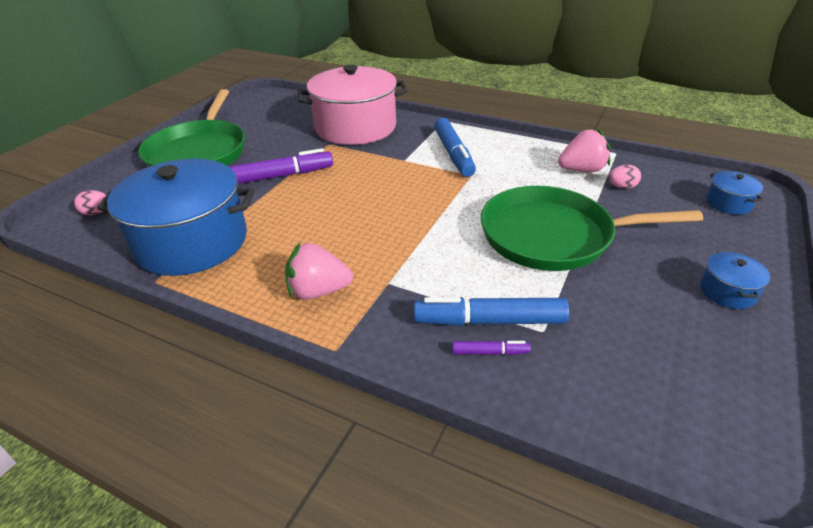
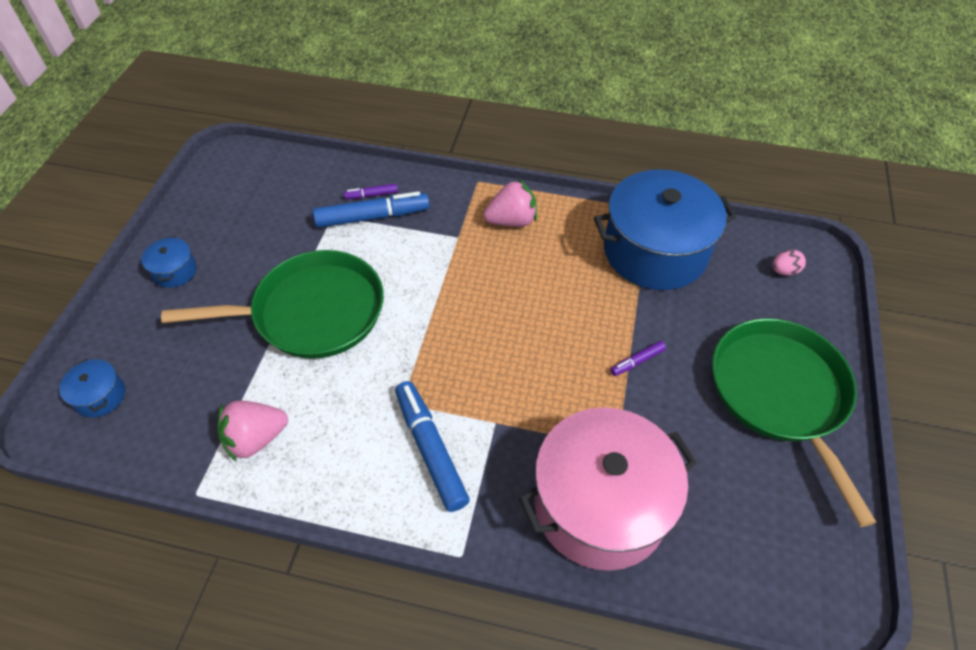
camera: 165 degrees right, 15 degrees up
purple marker [229,148,333,184] -> purple marker [610,341,666,376], size x0.48
pink egg [609,165,641,189] -> none

